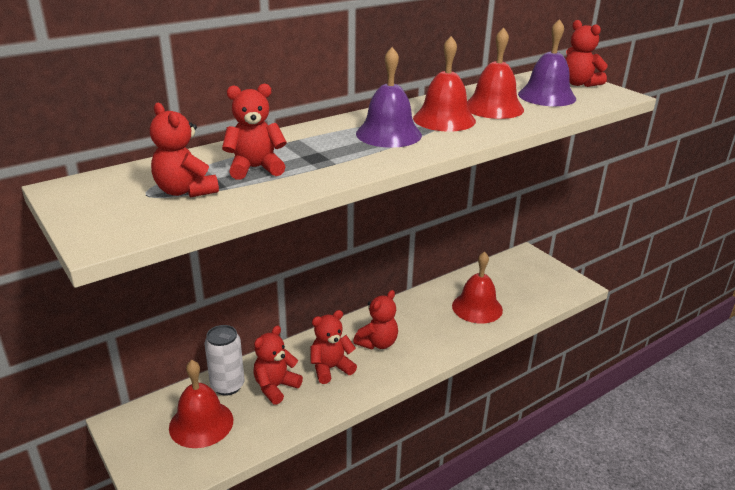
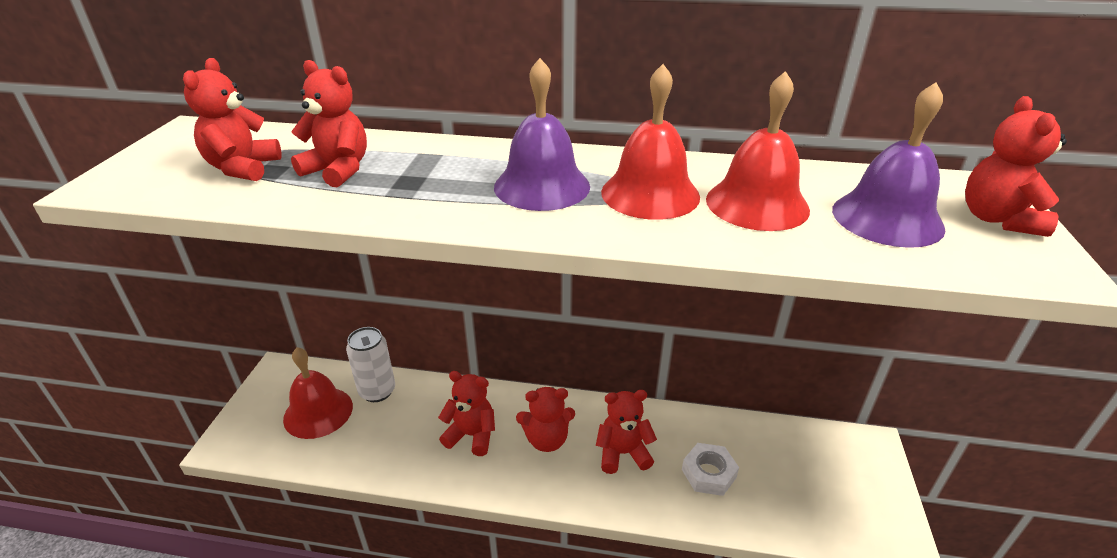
camera: 45 degrees right, 5 degrees up
red teddy bear [253,326,303,405] -> red teddy bear moved to [596,390,657,474]
red bell [452,251,503,324] -> white nut [682,443,739,496]

